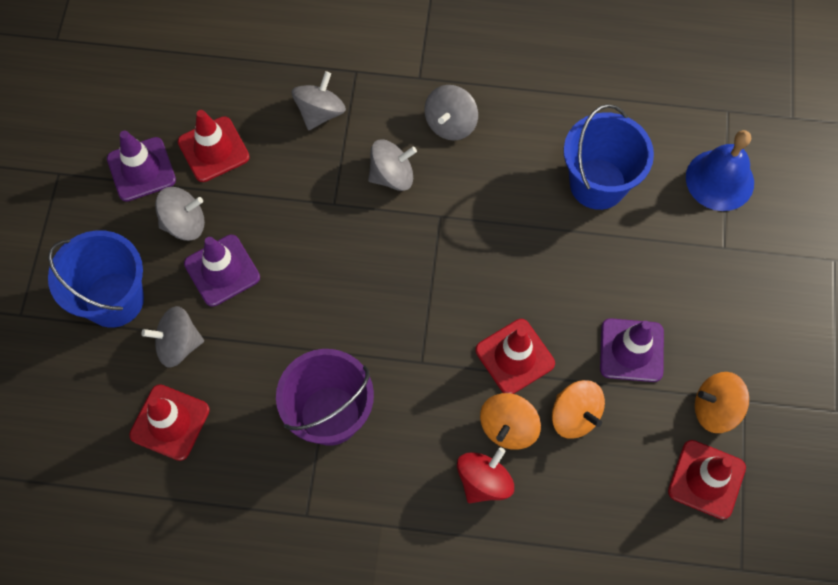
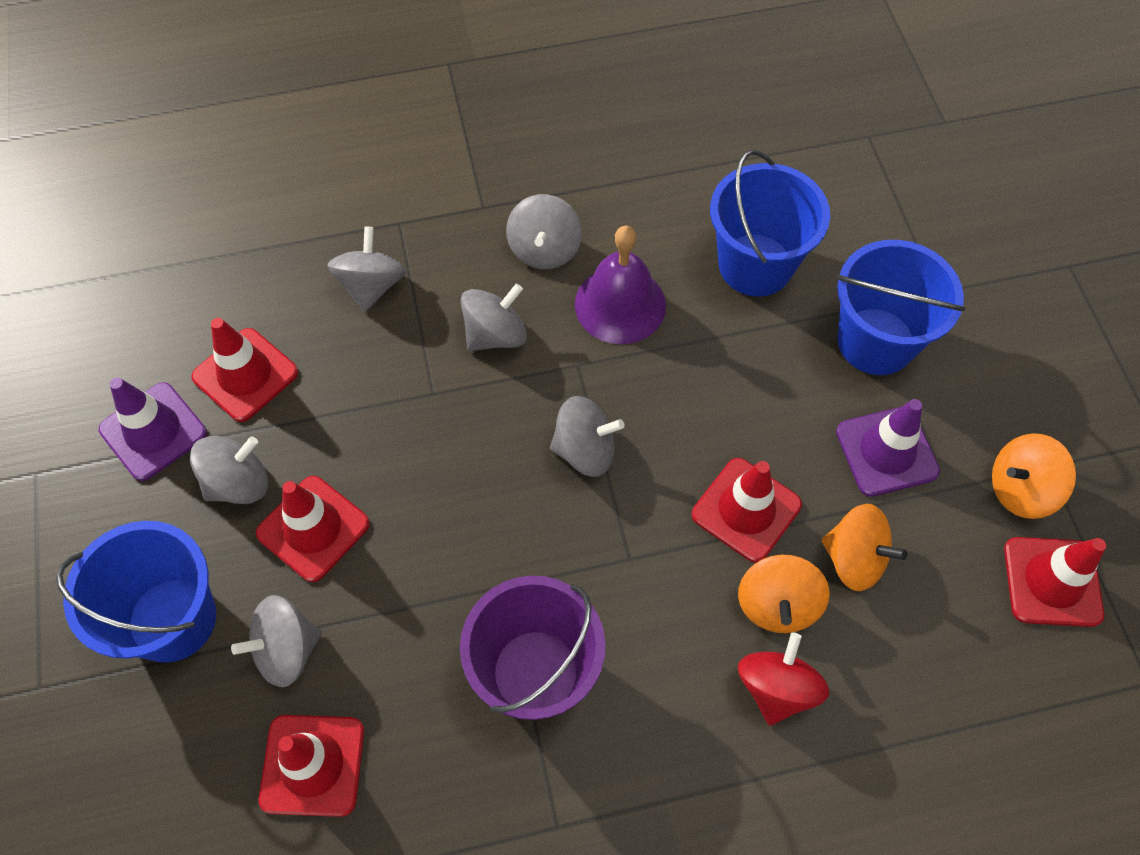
camera: 20 degrees left, 5 degrees down
purple traffic cone [184,235,260,307] -> red traffic cone [256,476,370,582]
blue bell [686,130,754,211] -> none
none -> grey spinning top [550,396,625,477]
none -> purple bell [575,226,666,344]
none -> blue bucket [836,240,966,375]

